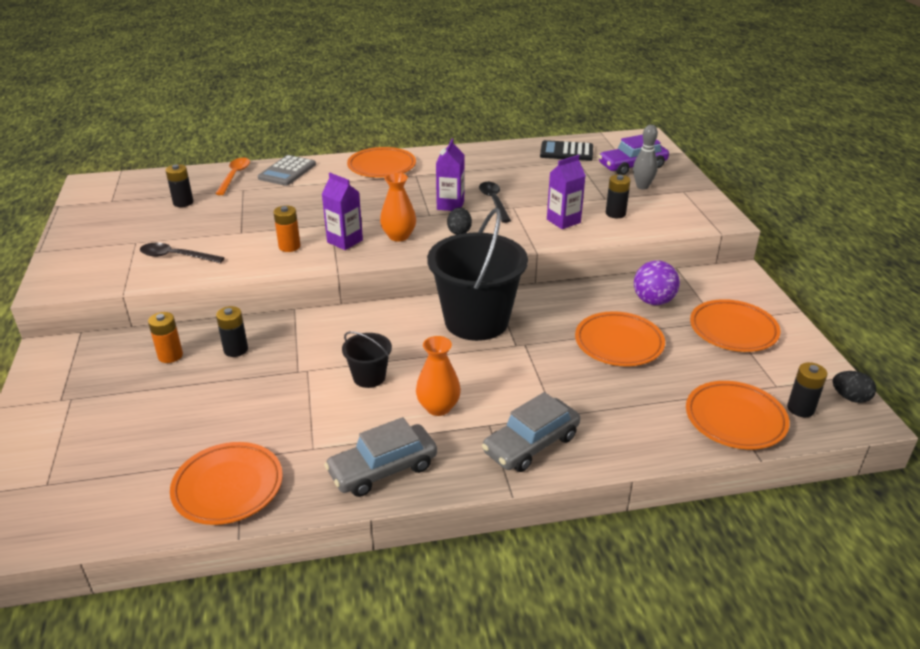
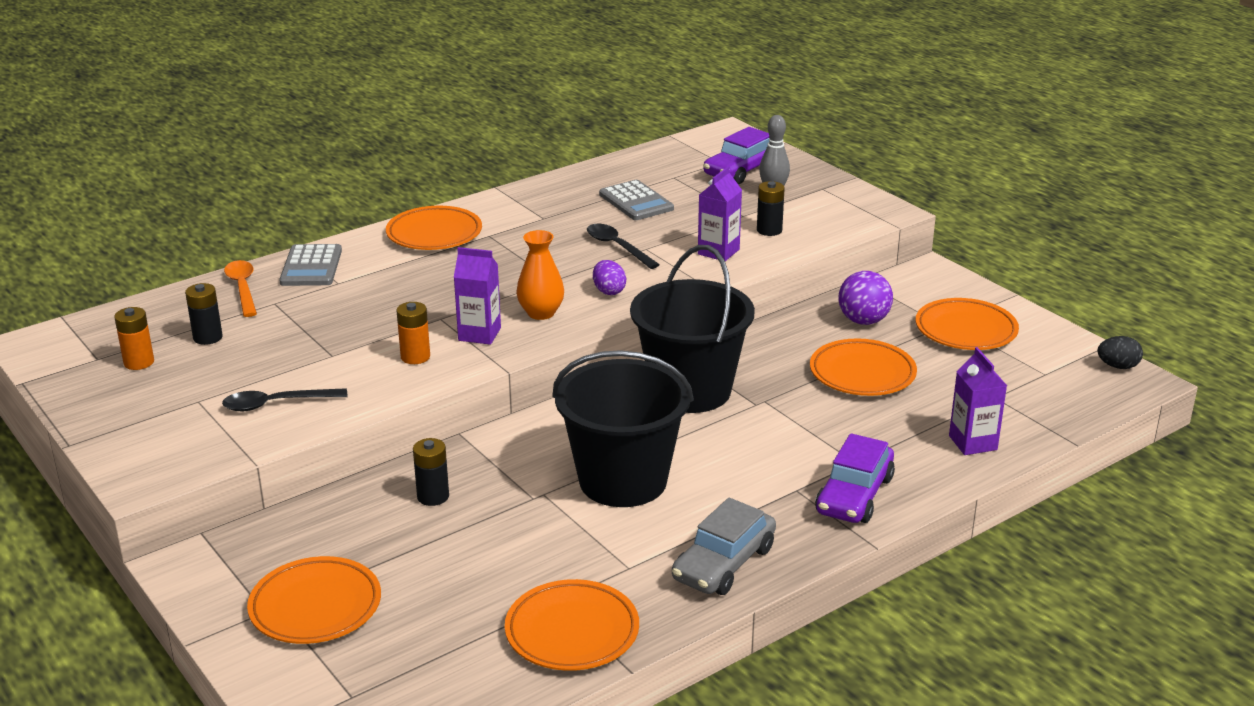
camera: 25 degrees left, 5 degrees down
orange battery [148,312,183,363] -> orange battery moved to [114,307,154,370]
black bucket [342,331,392,388] -> black bucket [552,350,693,507], size x2.16
orange vase [416,336,461,416] -> none
purple carton [436,138,465,211] -> purple carton moved to [949,347,1007,455]
black egg [447,207,472,235] -> purple egg [593,260,626,295]
grey car [482,392,580,472] -> purple car [815,433,895,523]
black calculator [540,140,593,161] -> none
orange plate [686,381,790,449] -> orange plate moved to [247,556,381,644]
black battery [787,362,827,417] -> none
none -> grey calculator [599,180,674,220]

